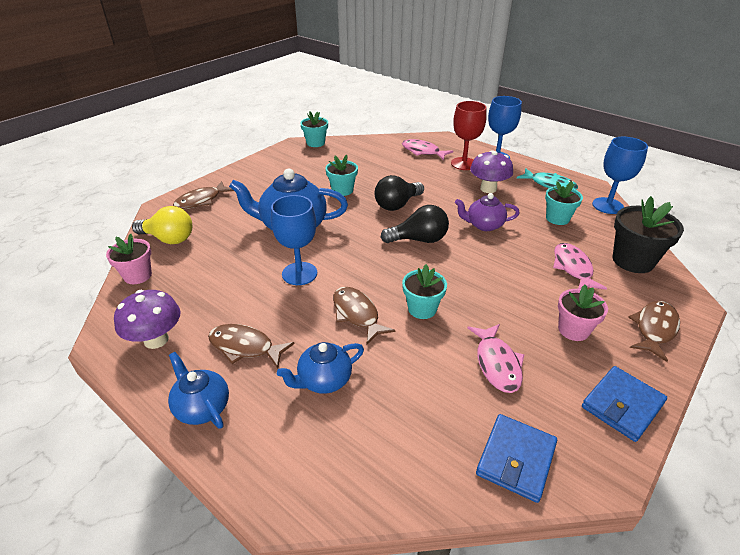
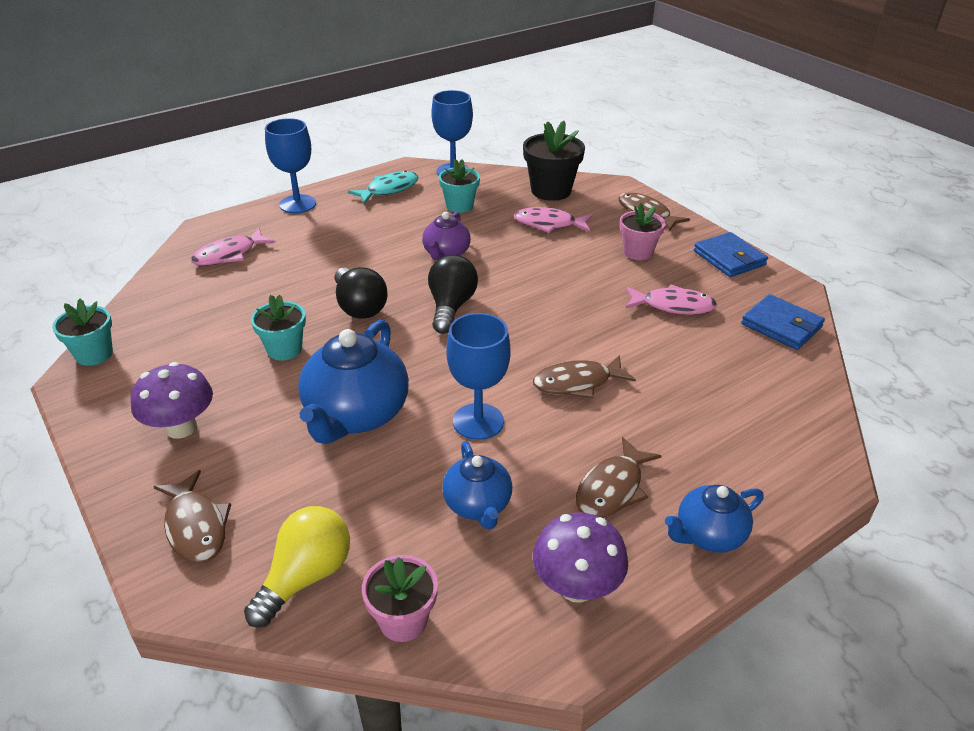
camera: 75 degrees left, 0 degrees up
blue teapot [277,342,364,394] -> blue teapot moved to [442,441,512,530]
turquoise flower pot [402,264,447,319] -> none
red goblet [451,101,487,170] -> none
purple mushroom [470,150,513,193] -> purple mushroom moved to [131,362,213,439]

